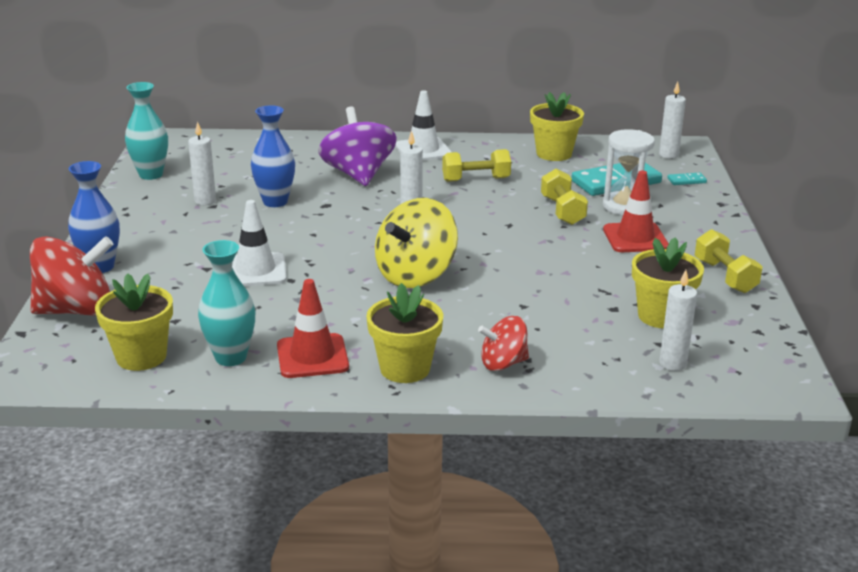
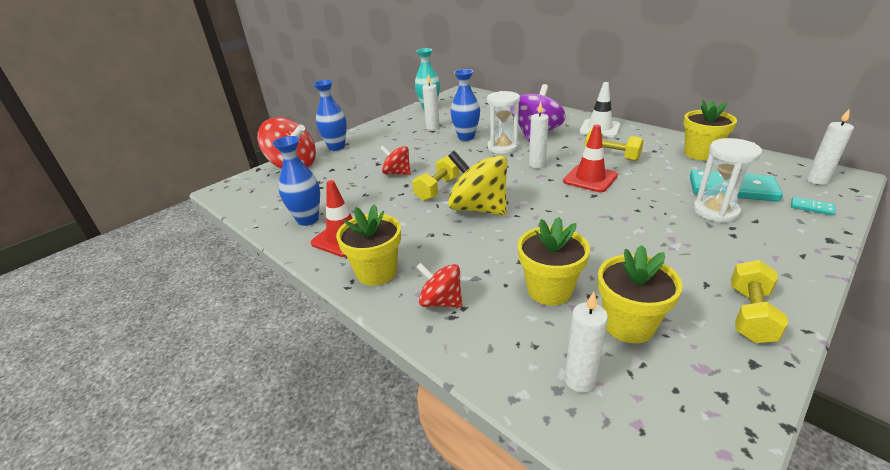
camera: 45 degrees right, 5 degrees up
yellow flower pot [95,273,173,371] -> yellow flower pot moved to [518,217,590,306]
turquoise vase [198,240,255,366] -> blue vase [272,136,320,226]
white traffic cone [232,200,287,286] -> red spinning top [380,145,411,175]
yellow spinning top [375,198,458,288] -> yellow spinning top turned 45 degrees clockwise [448,150,507,216]
yellow dumbbell [541,169,588,225] -> yellow dumbbell moved to [412,156,460,201]
red traffic cone [603,170,669,252] -> red traffic cone moved to [563,124,618,192]
none -> white hourglass [487,91,520,154]

